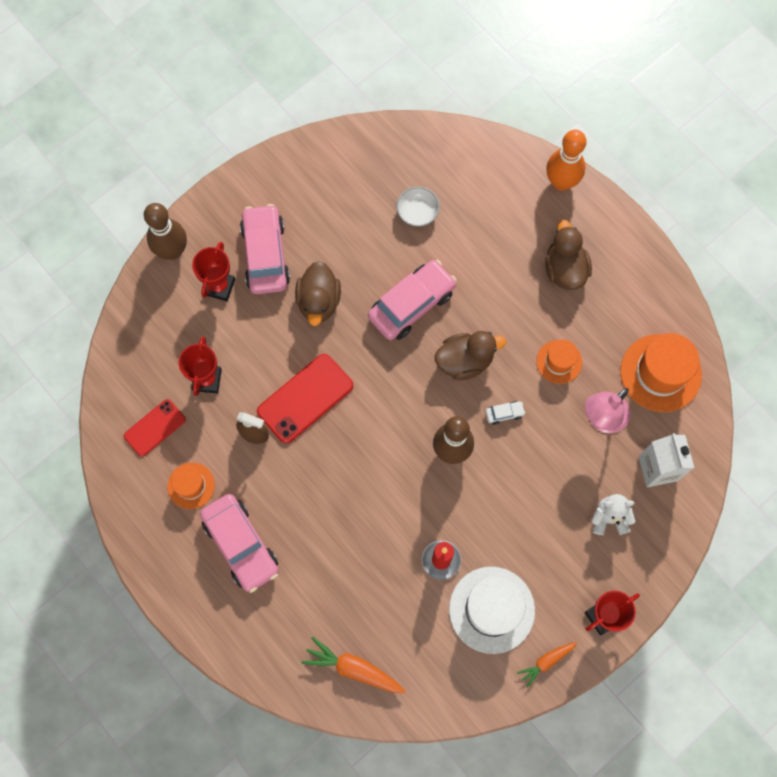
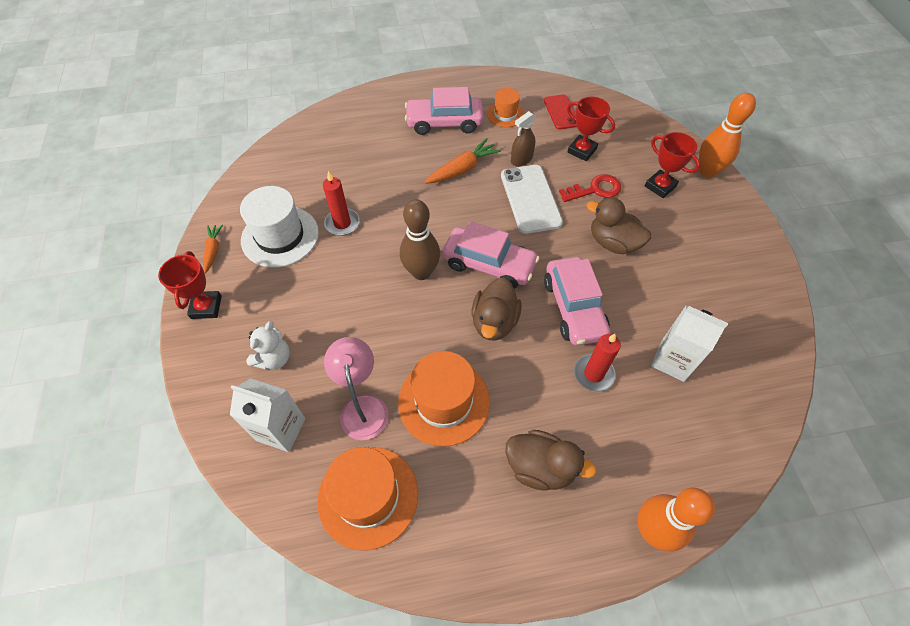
camera: 120 degrees right, 15 degrees down
brown bowling pin [144,203,187,260] -> orange bowling pin [699,93,756,177]
pink car [240,204,290,294] -> pink car moved to [442,221,540,289]
red phone [257,354,353,444] -> white phone [501,165,563,234]
orange carrot [301,636,405,693] -> orange carrot moved to [425,138,501,184]
white bowl [397,187,440,226] -> white carton [651,305,728,382]
white car [486,401,526,425] -> none
orange hat [536,340,582,384] -> orange hat [398,351,490,447], size x1.77
none -> red key [559,174,621,202]
none -> red candle [574,334,621,392]

